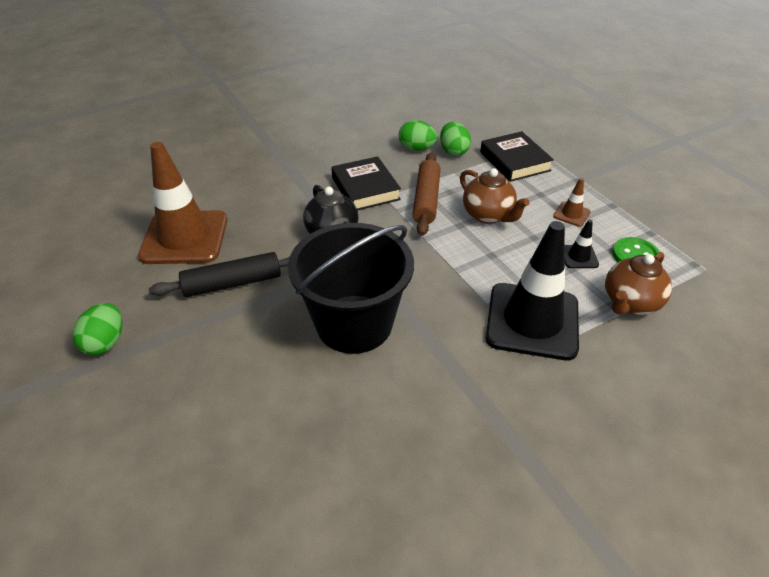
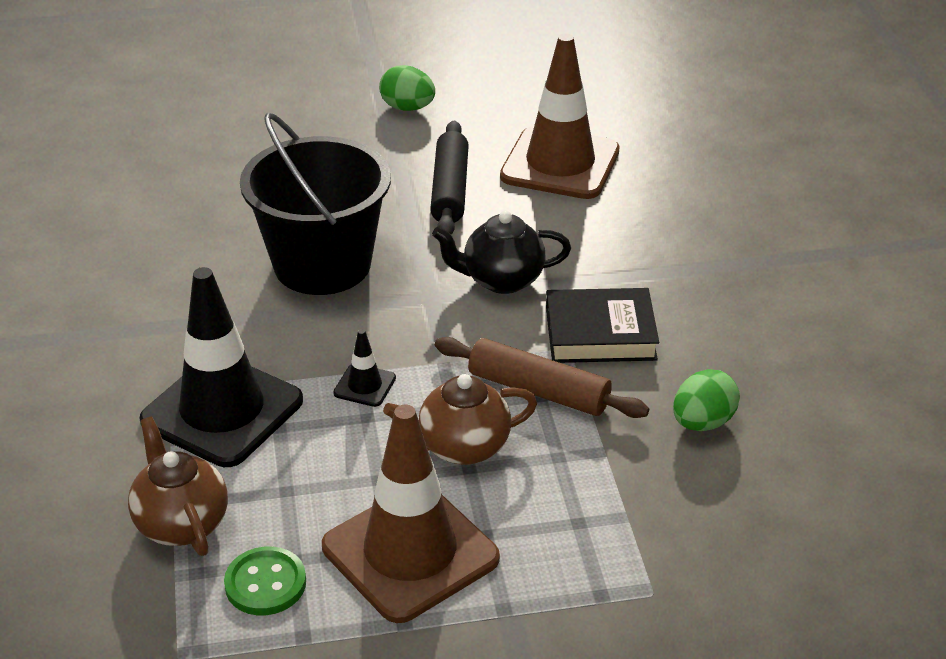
camera: 110 degrees right, 5 degrees down
green egg [440,122,471,156] -> none
black book [480,131,554,182] -> none
brown traffic cone [553,178,591,227] -> brown traffic cone [322,405,500,623], size x2.40
black traffic cone [564,220,599,268] -> black traffic cone moved to [333,329,396,407]

